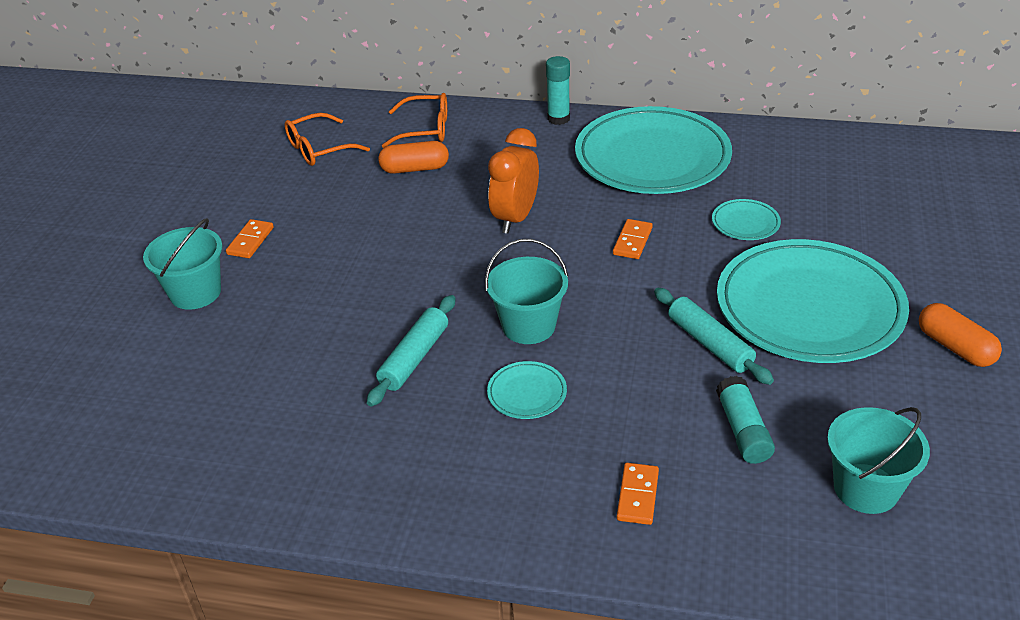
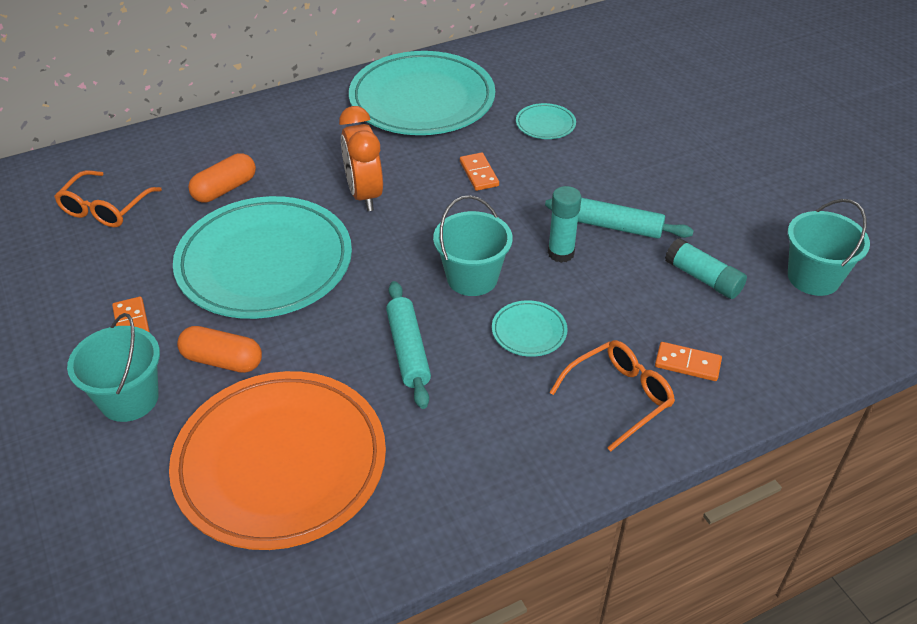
camera: 40 degrees left, 5 degrees up
orange glasses [382,93,447,148] -> orange glasses moved to [549,340,675,452]
turquoise glue stick [546,56,570,125] -> turquoise glue stick moved to [548,186,581,263]
orange domino [617,463,659,525] -> orange domino turned 45 degrees counterclockwise [655,342,722,381]
turquoise plate [717,239,909,363] -> turquoise plate moved to [173,196,352,319]
orange capsule [919,303,1002,367] -> orange capsule moved to [177,326,262,373]
none -> orange plate [169,371,386,550]

